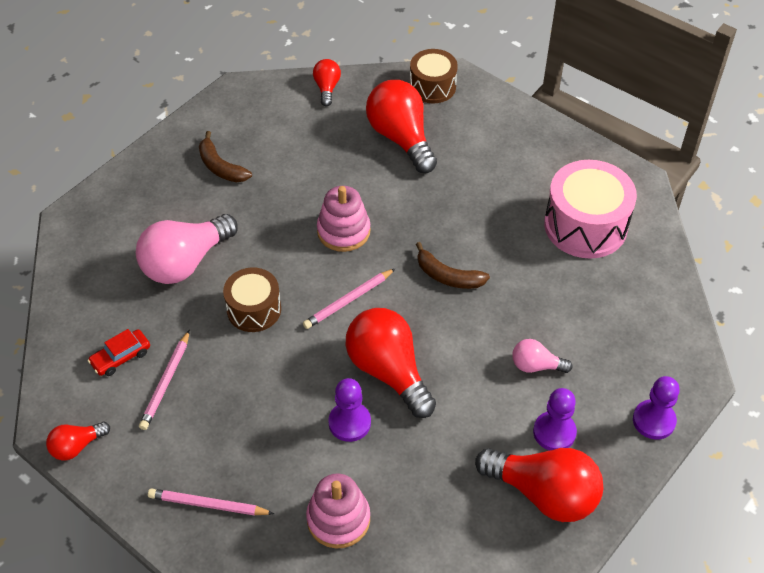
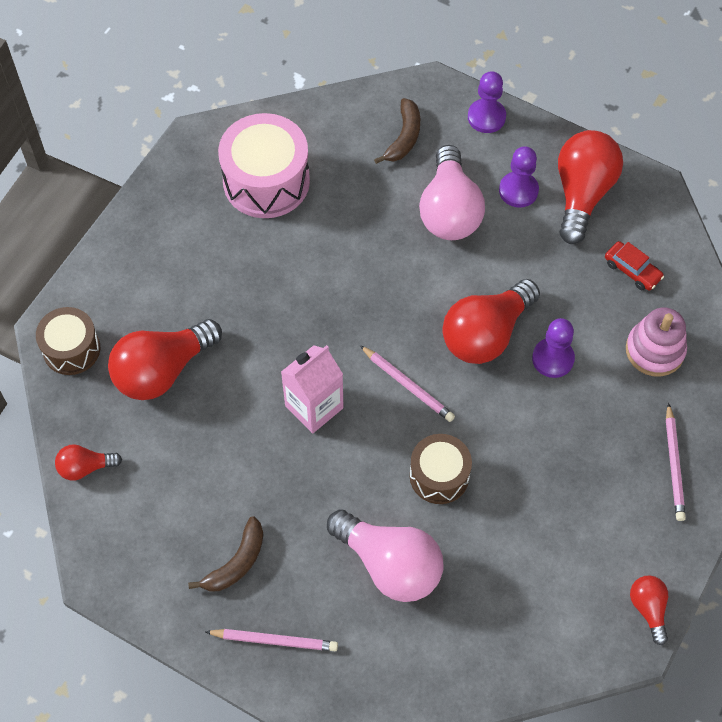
camera: 100 degrees left, 10 degrees up
red light bulb [46,422,110,460] -> red light bulb turned 150 degrees counterclockwise [630,575,668,645]
red car [88,329,150,376] -> red car moved to [605,241,664,291]
pink pencil [139,330,190,430] -> pink pencil moved to [205,629,338,651]
pink stacking toy [317,186,371,252] -> pink carton [281,345,344,433]
brown banana [416,242,490,289] -> brown banana moved to [374,98,420,164]
pink light bulb [512,339,572,373] -> pink light bulb [419,145,485,240], size x1.97

